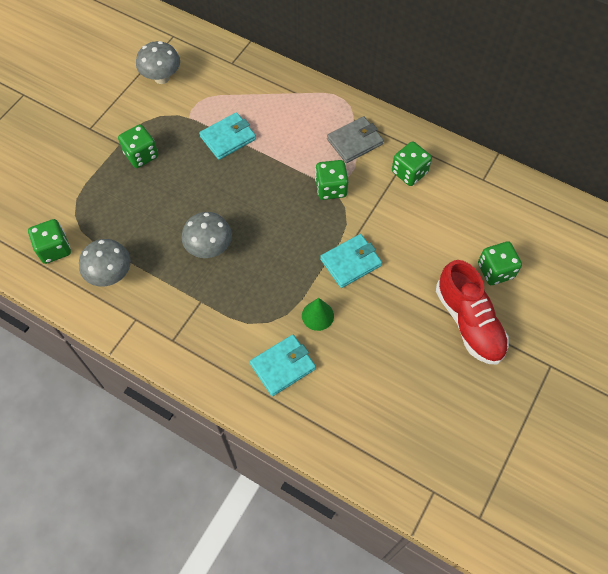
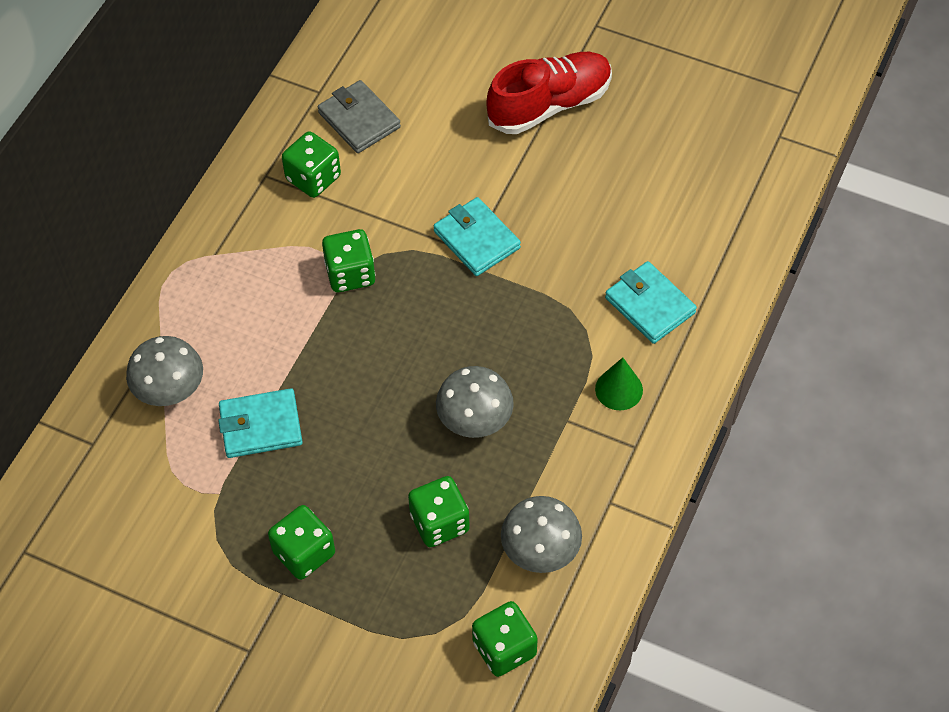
camera: 95 degrees left, 5 degrees down
grey mushroom [136,41,180,84] -> grey mushroom moved to [126,336,203,406]
turquoise wallet [199,112,256,160] -> turquoise wallet turned 60 degrees counterclockwise [218,388,303,458]
green cone [302,298,334,331] -> green cone moved to [595,357,643,410]
grey wallet [327,116,384,163] -> grey wallet moved to [318,80,401,153]
green dice [478,241,522,285] -> green dice moved to [408,476,470,547]

